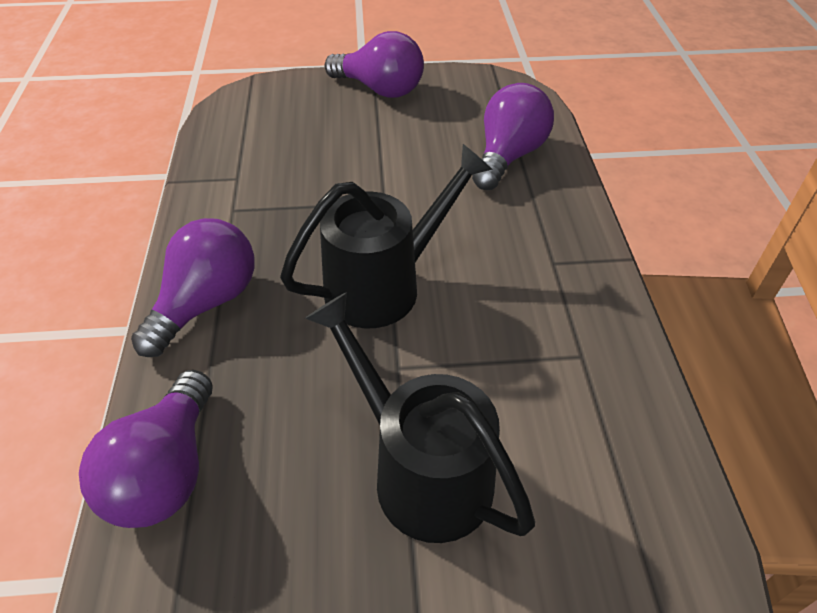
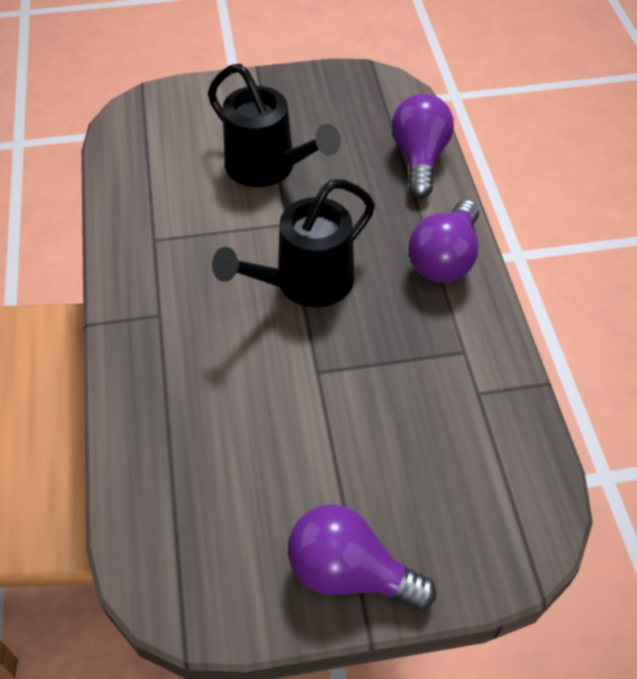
camera: 175 degrees right, 5 degrees up
purple light bulb [472,83,554,190] -> none

